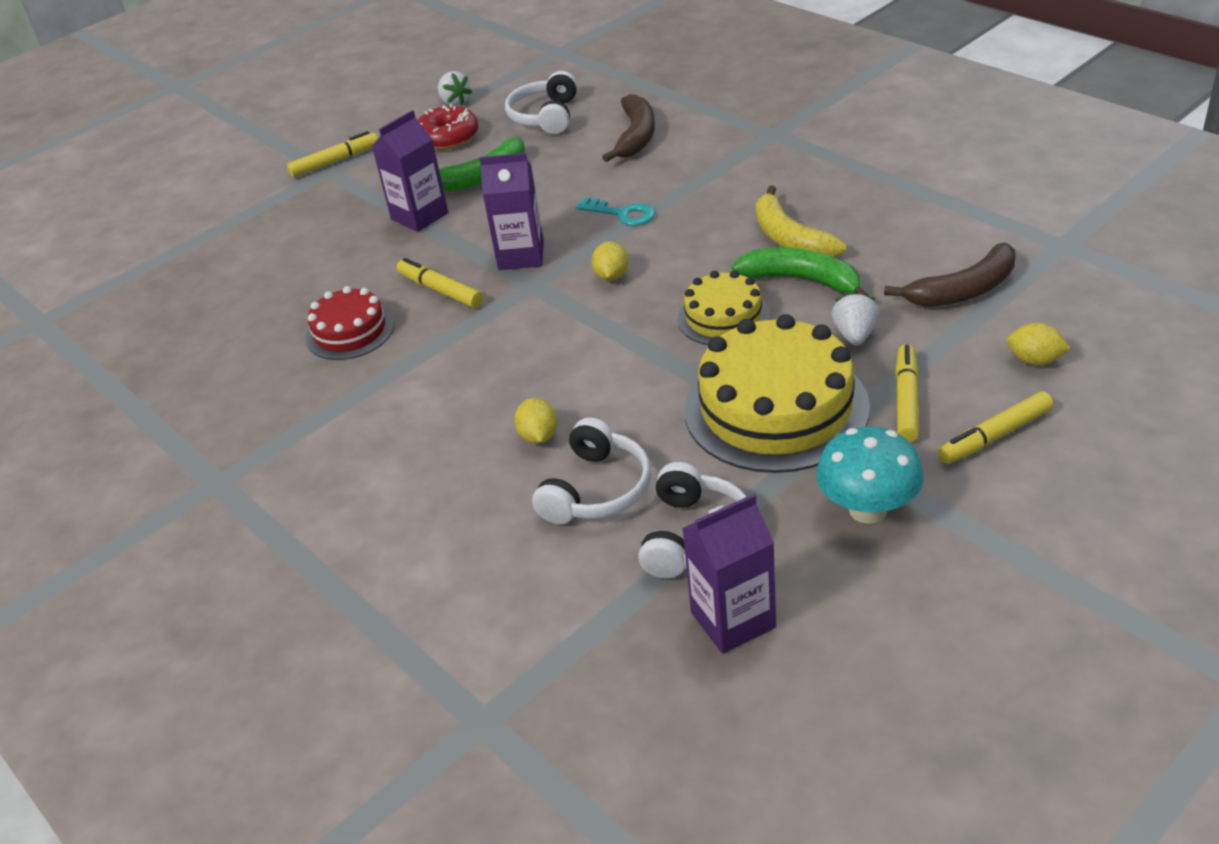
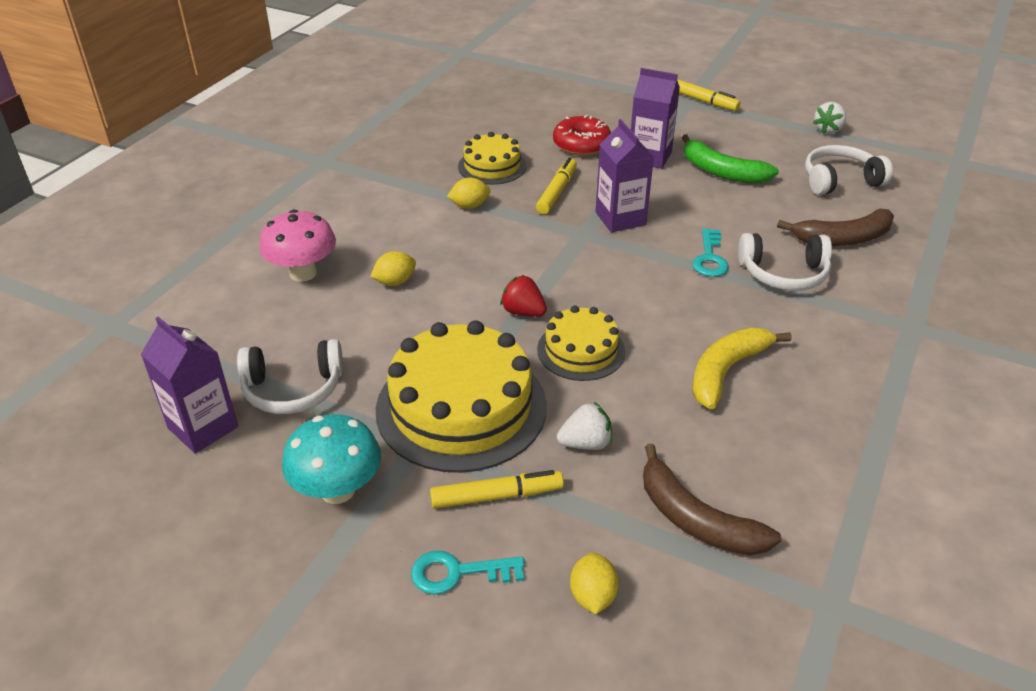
camera: 65 degrees right, 0 degrees up
red cake [306,286,394,360] -> yellow cake [458,132,527,185]
red donut [418,104,479,150] -> red donut moved to [553,115,611,156]
white headphones [532,417,651,524] -> white headphones moved to [738,233,832,291]
yellow lemon [591,241,629,281] -> yellow lemon moved to [447,178,490,209]
green banana [732,248,869,296] -> none
yellow marker [938,392,1053,464] -> turquoise key [411,550,525,594]
none -> pink mushroom [259,210,336,282]
none -> red strawberry [500,275,547,317]

